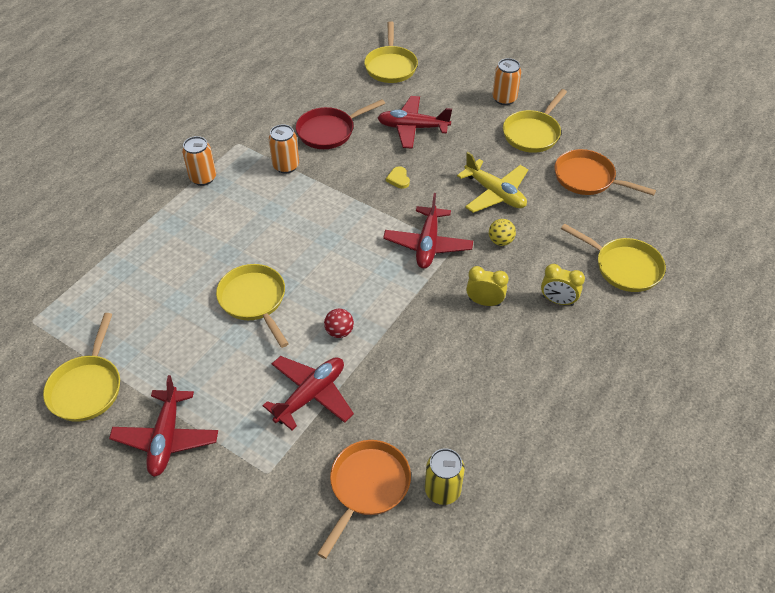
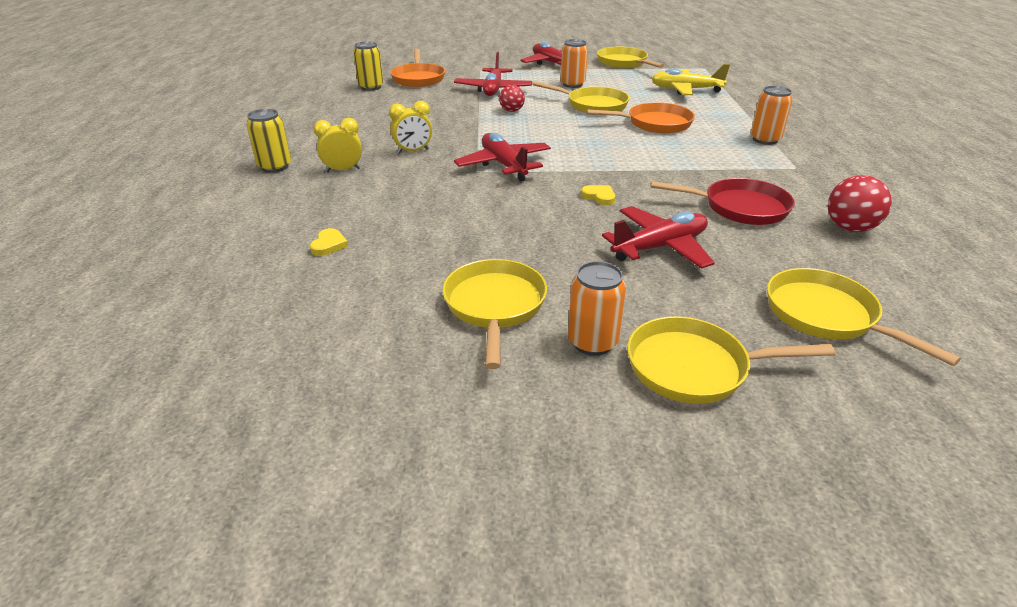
camera: 145 degrees right, 15 degrees down
orange can [269,124,299,174] -> orange can moved to [561,39,588,88]
red pan [296,99,385,149] -> red pan turned 75 degrees clockwise [650,178,795,225]
yellow plane [457,152,528,213] -> yellow plane moved to [651,64,730,95]
yellow ball [489,219,516,246] -> none
orange pan [555,149,656,196] -> orange pan moved to [586,102,695,134]
yellow pan [561,223,666,292] -> yellow pan moved to [627,316,835,404]
none -> yellow can [247,109,291,173]
none -> yellow heart [310,228,348,256]
none -> red ball [828,175,892,232]

